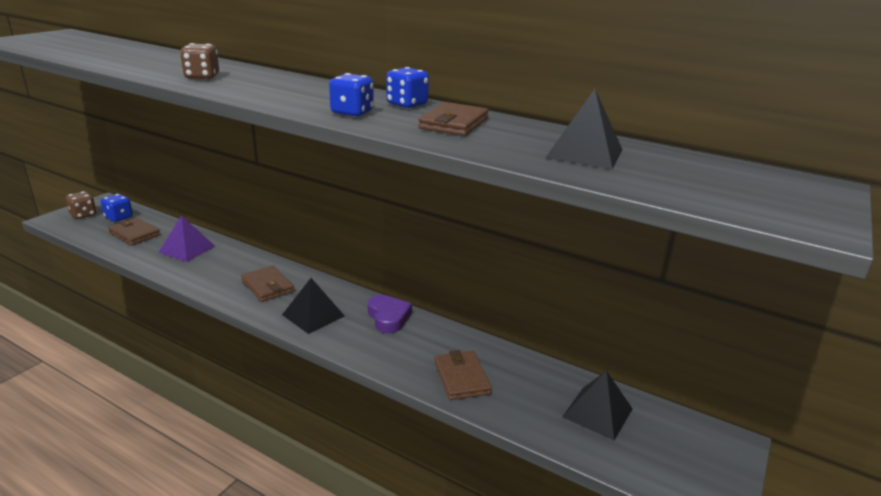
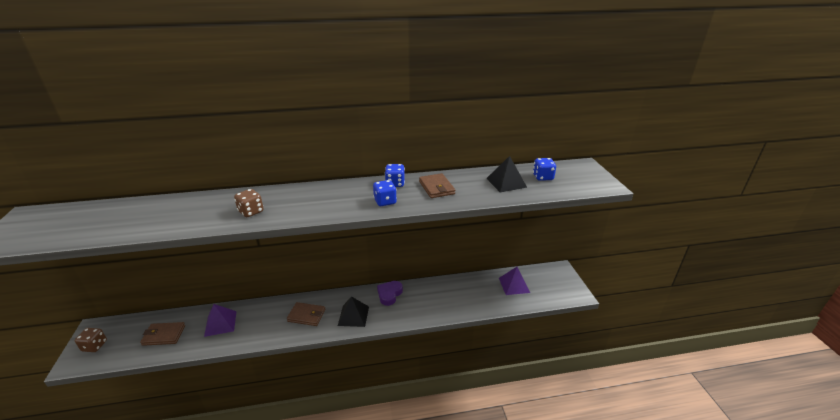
camera: 40 degrees left, 5 degrees up
blue dice [101,194,133,222] -> blue dice moved to [533,158,556,181]
purple heart [368,295,412,333] -> purple heart turned 90 degrees counterclockwise [377,281,403,306]
brown wallet [434,350,492,400] -> none
black pyramid [562,371,632,440] -> purple pyramid [499,267,530,295]

